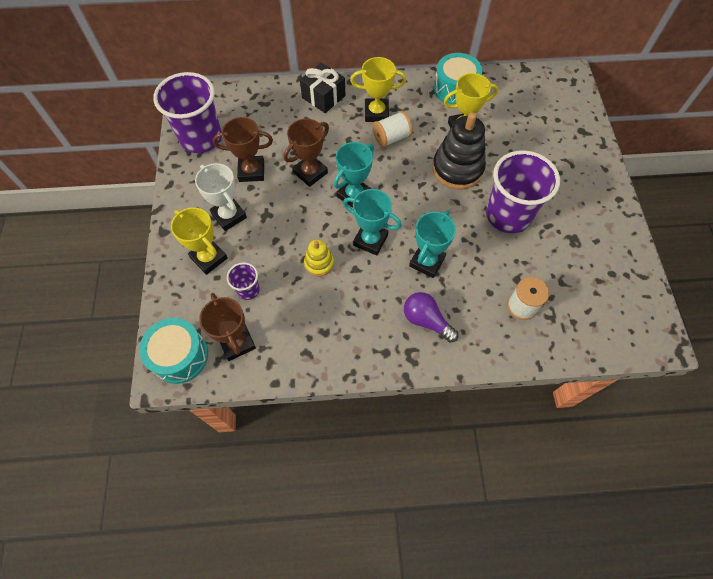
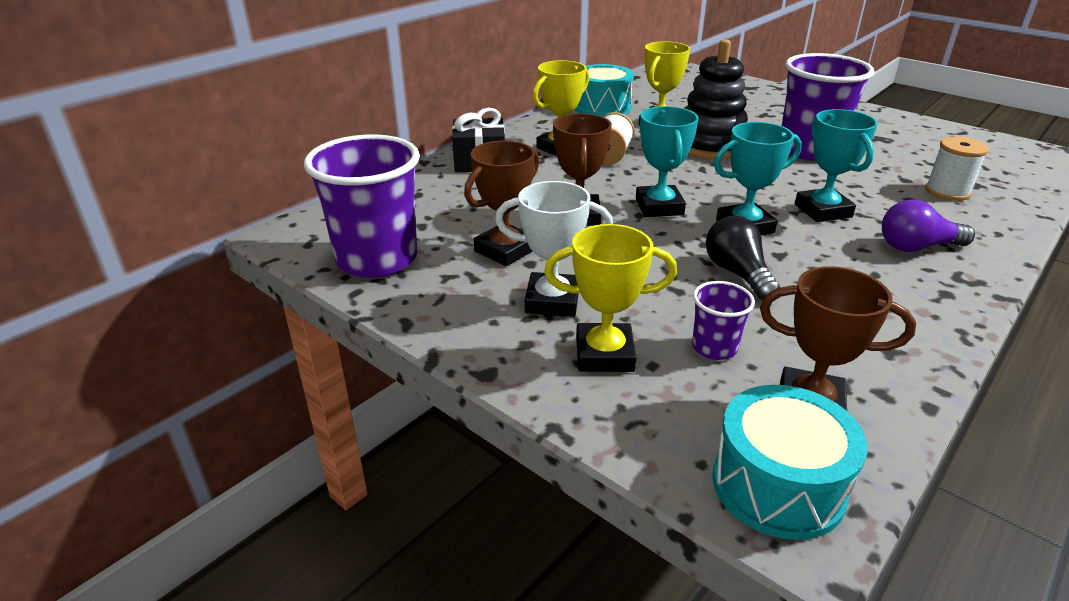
camera: 45 degrees left, 30 degrees down
yellow stacking toy [304,240,334,276] -> black light bulb [706,216,780,300]

